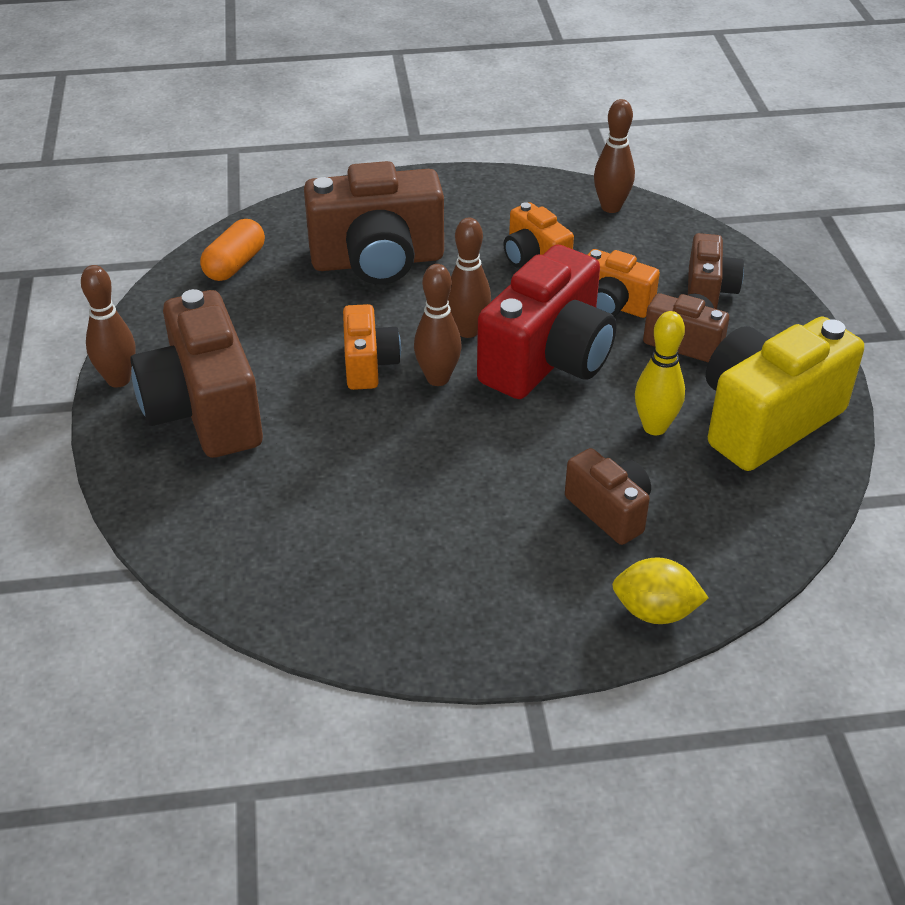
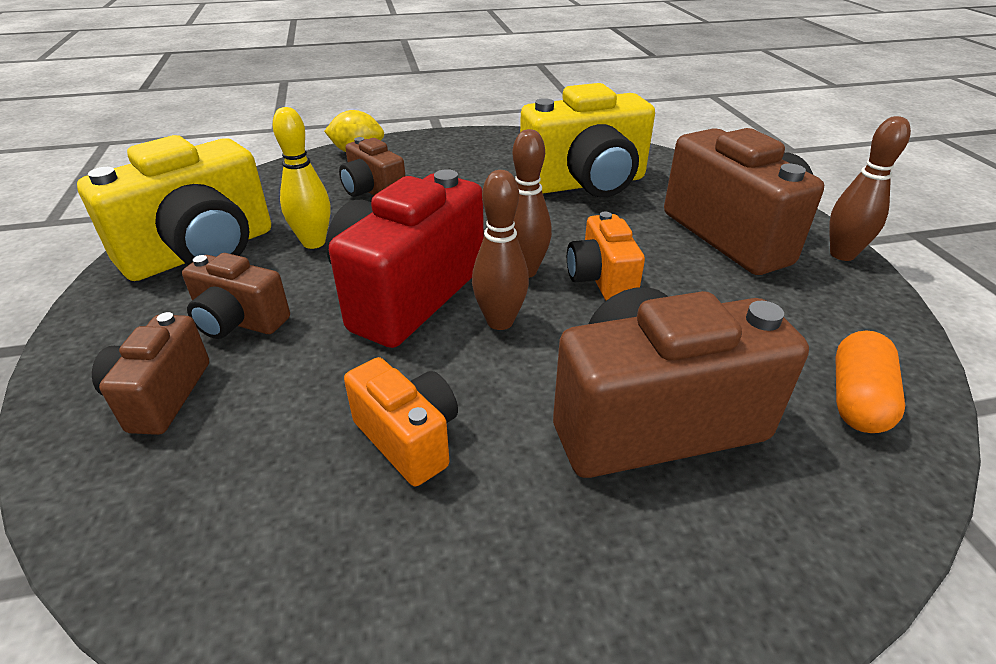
camera: 175 degrees right, 5 degrees down
orange camera [588,249,660,318] -> none
brown bowling pin [594,99,635,213] -> none
none -> yellow camera [520,83,655,197]

